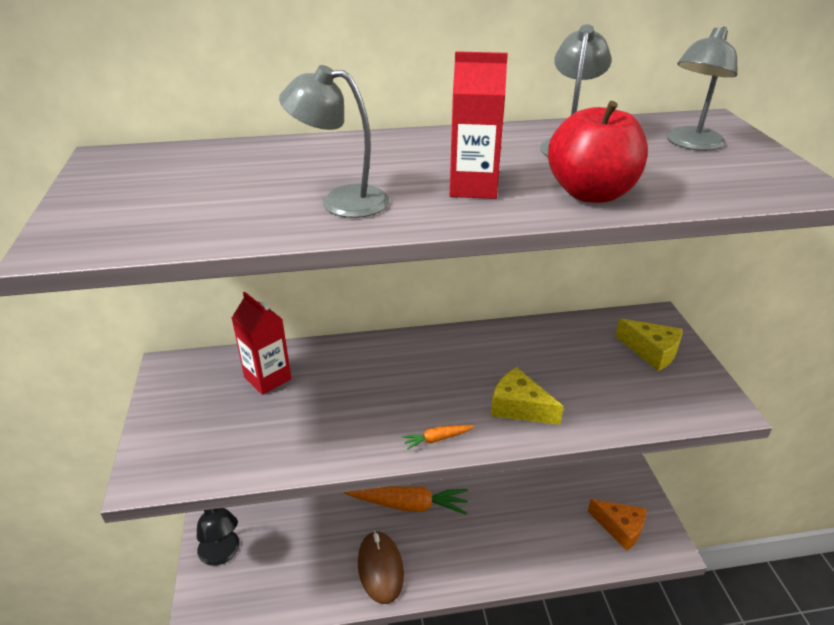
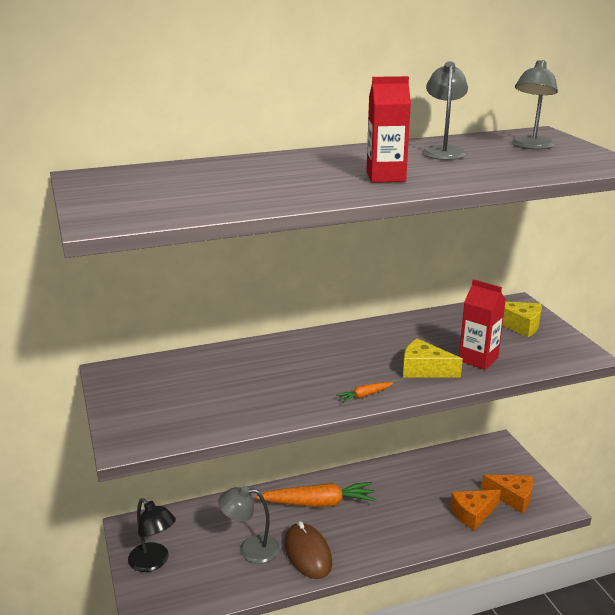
camera: 10 degrees left, 10 degrees down
red carton [232,292,292,395] -> red carton moved to [459,279,506,370]
grey lamp [279,65,390,218] -> grey lamp moved to [218,486,280,564]
red apple [548,101,648,203] -> none
none -> orange cheese [450,490,501,531]

